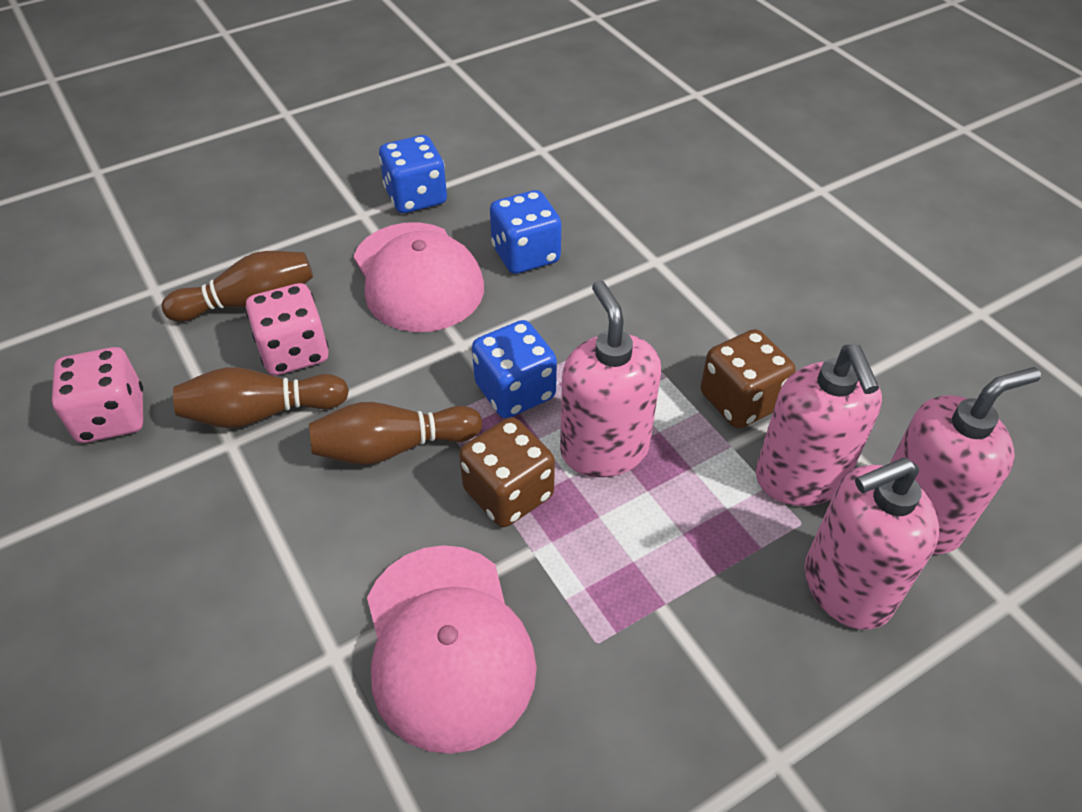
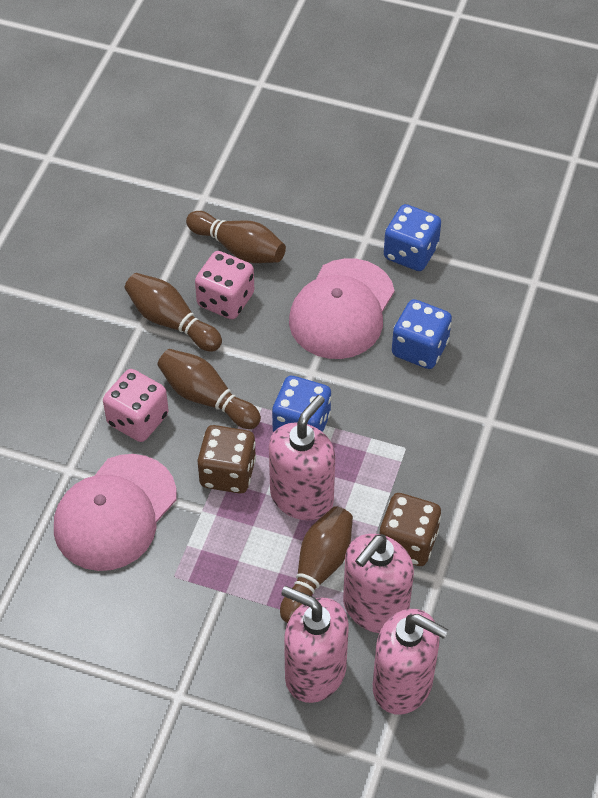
camera: 50 degrees right, 5 degrees up
pink dice [52,347,143,443] -> pink dice moved to [103,369,169,442]
none -> brown bowling pin [280,506,353,623]

